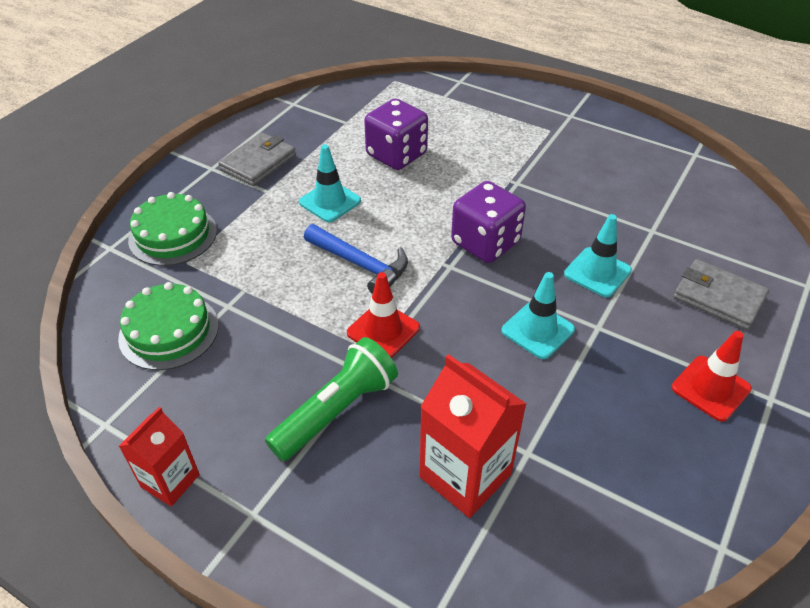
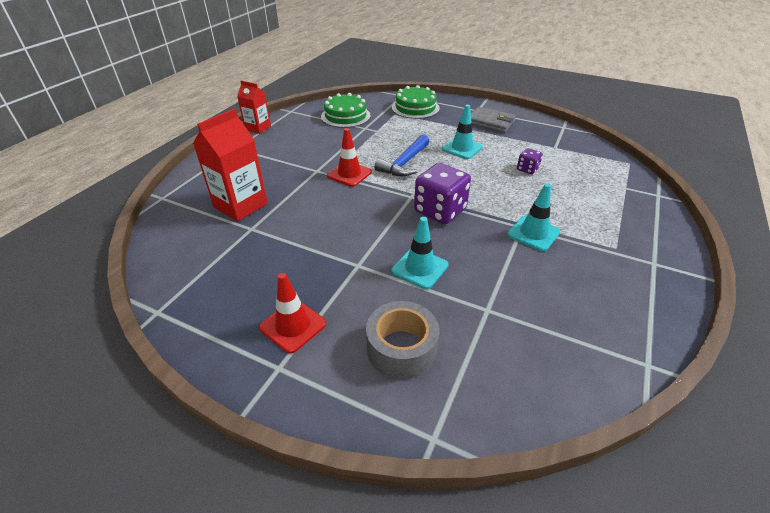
camera: 85 degrees right, 5 degrees down
green flashlight [265,337,398,461] -> none
purple dice [364,99,428,170] -> purple dice [517,148,543,174], size x0.50
turquoise traffic cone [501,272,575,359] -> turquoise traffic cone moved to [508,184,560,251]
grey wallet [673,259,769,330] -> grey tape [366,301,439,379]

